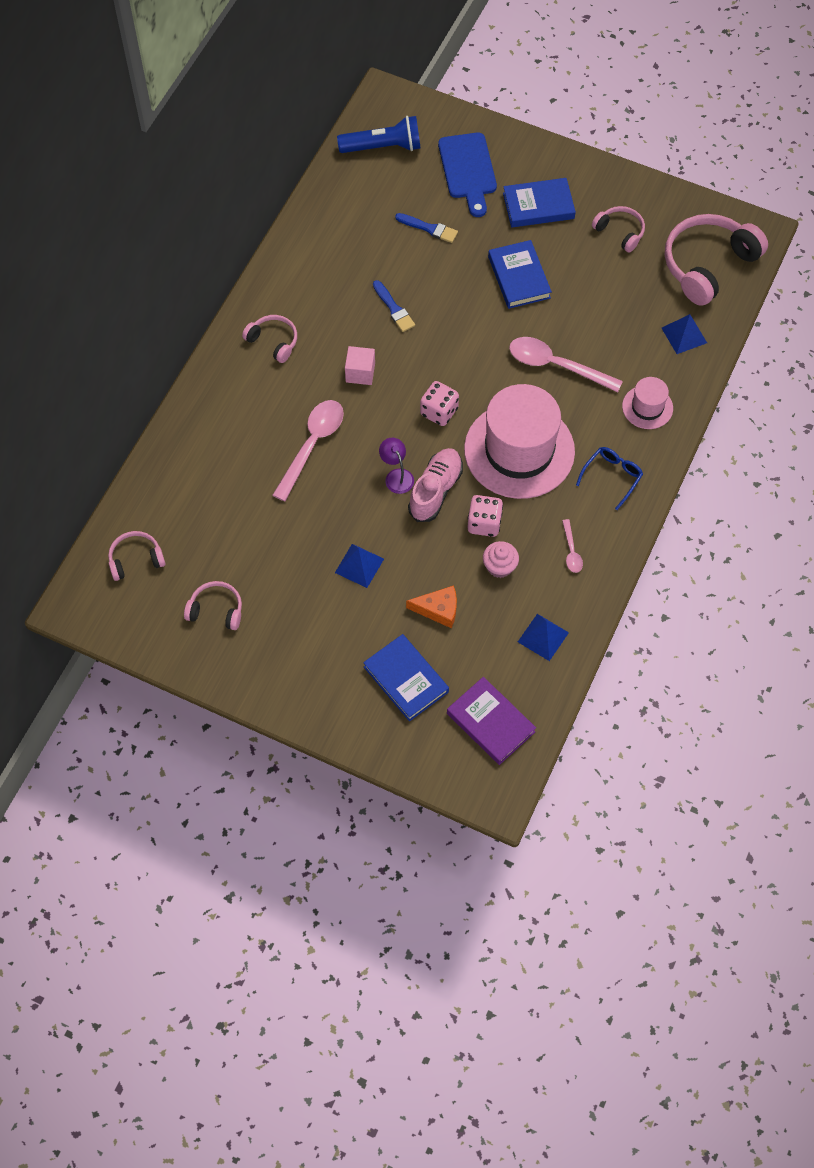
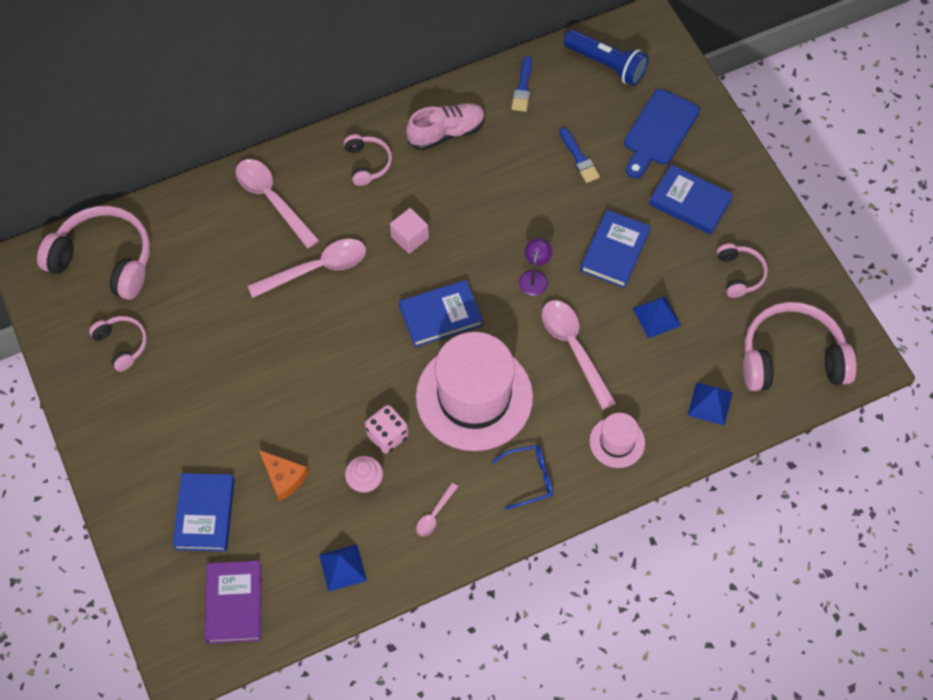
camera: 40 degrees right, 0 degrees up
pink headphones [108,531,166,581] -> pink headphones [37,206,150,300], size x1.93
blue pyramid [335,544,384,588] -> blue pyramid moved to [633,296,681,339]
blue brush [373,280,415,332] -> blue brush moved to [511,56,532,112]
purple lamp [379,438,414,494] -> purple lamp moved to [519,238,552,296]
pink shoe [408,448,463,522] -> pink shoe moved to [406,103,485,150]
pink dice [420,381,459,426] -> blue book [399,280,483,347]
none -> pink spoon [236,159,319,249]

